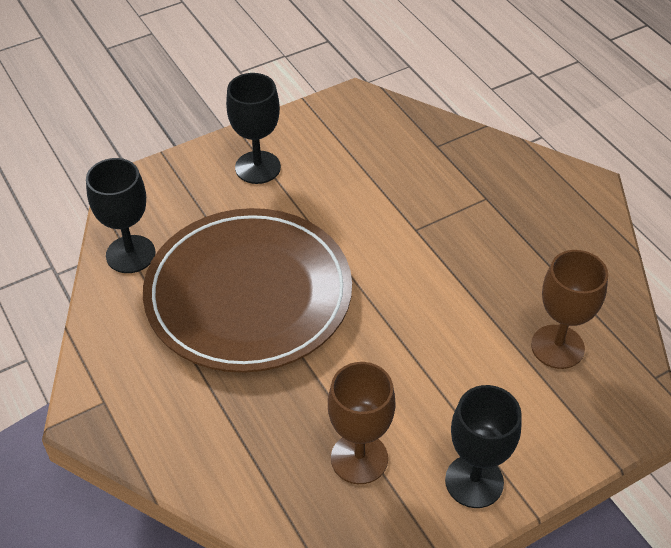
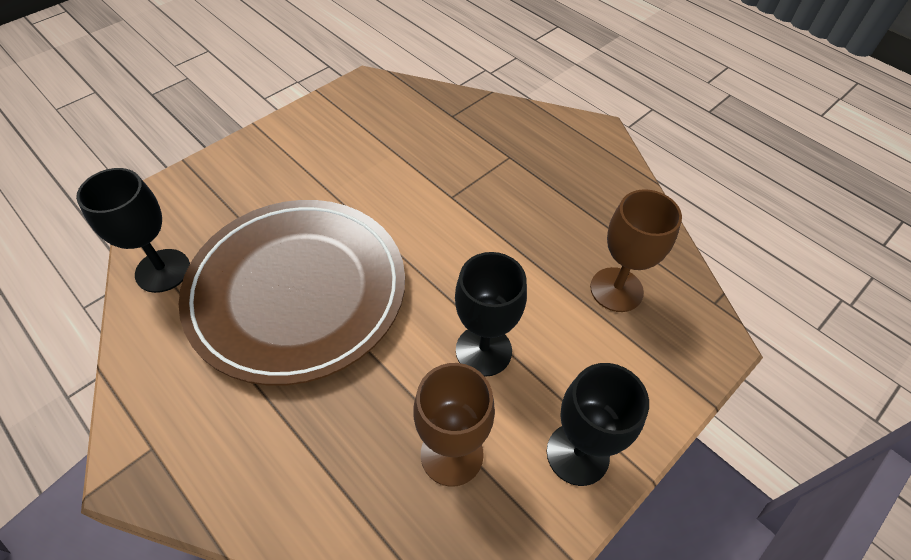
camera: 15 degrees left, 5 degrees up
black goblet [226,73,281,184] -> black goblet moved to [455,252,527,377]

